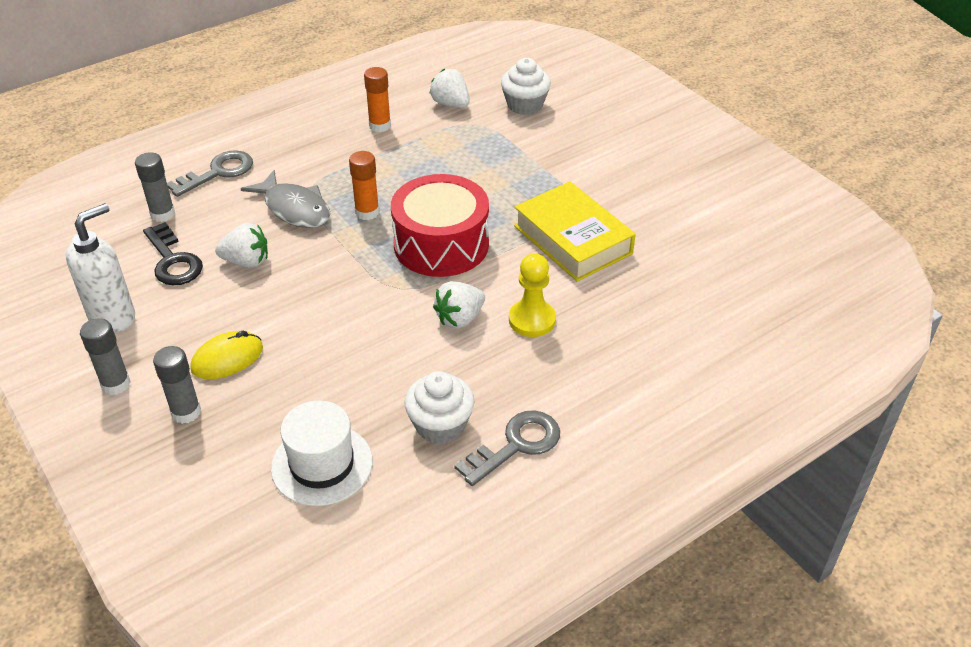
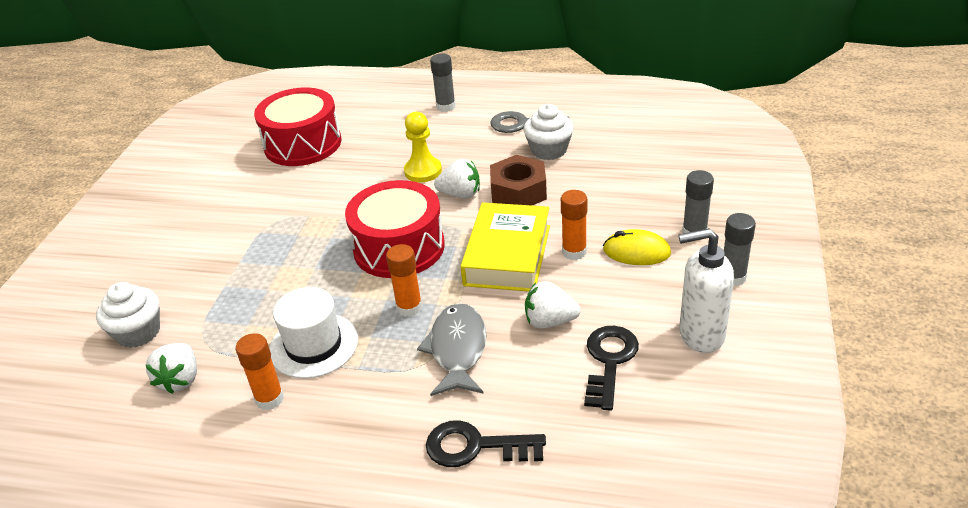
camera: 130 degrees left, 5 degrees down
grey glue stick [135,152,175,222] -> grey glue stick moved to [430,53,456,112]
grey key [167,150,253,197] -> black key [426,420,546,467]
white strawberry [215,223,268,268] -> white strawberry turned 45 degrees counterclockwise [525,281,581,329]
white hat [271,400,373,506] -> white hat moved to [270,287,358,379]
yellow book [514,182,636,281] -> yellow book moved to [460,202,550,292]
none -> red drum [254,88,342,166]
none -> brown nut [490,155,547,206]
none -> orange glue stick [561,190,587,260]

